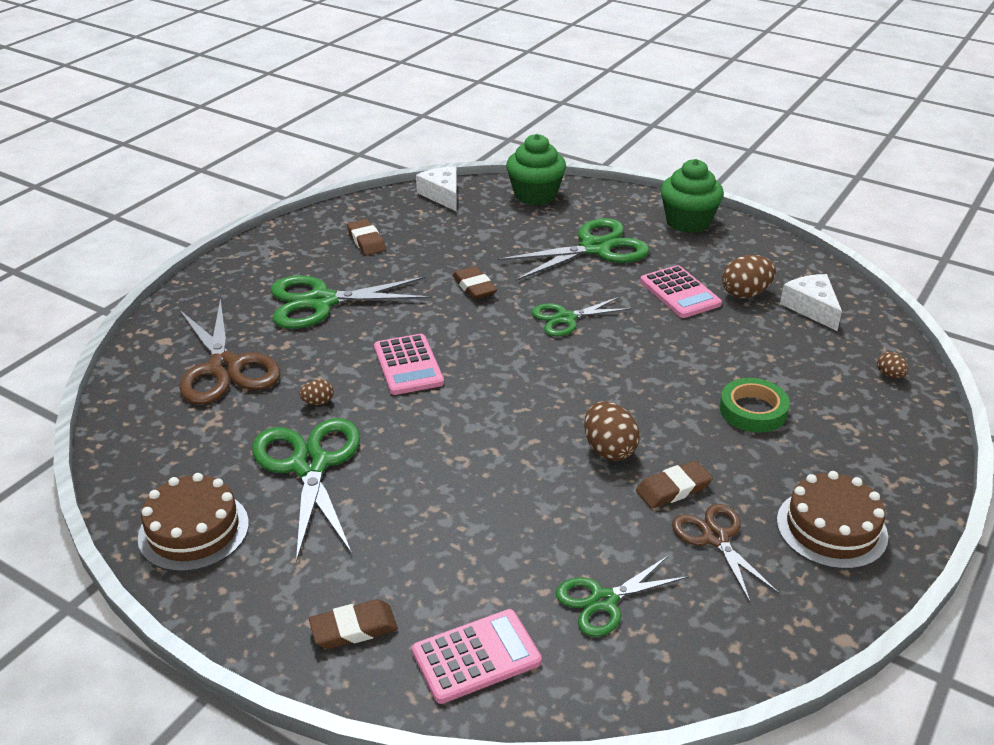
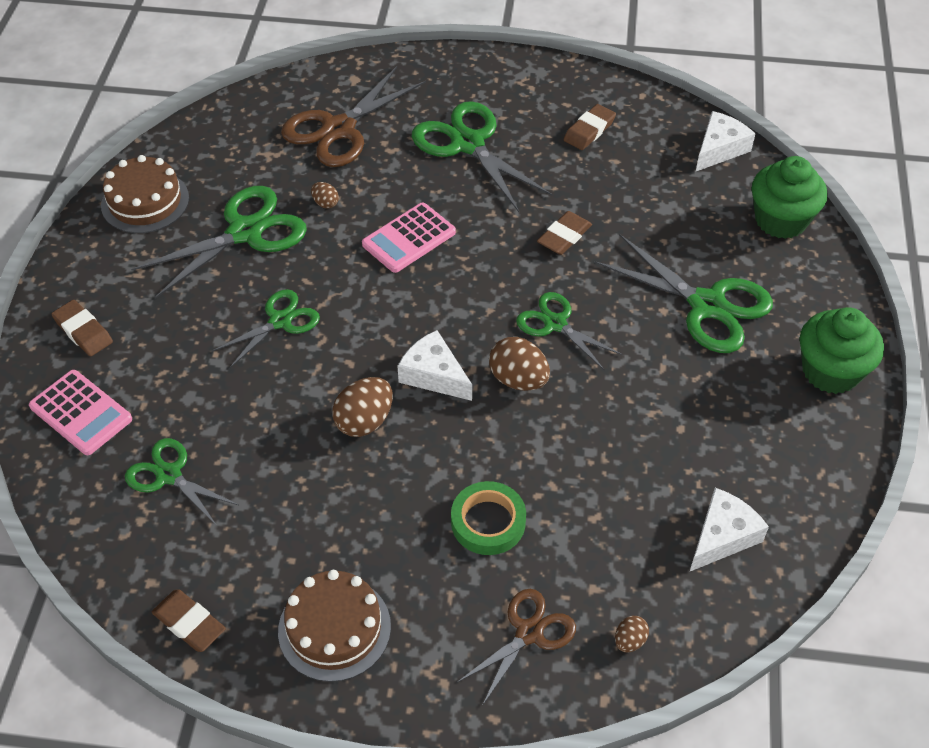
camera: 65 degrees right, 15 degrees up
brown eraser [636,461,713,509] -> brown eraser moved to [152,590,226,652]
pink calculator [640,265,722,318] -> none
brown scissors [672,504,779,602] -> brown scissors moved to [458,589,576,706]
brown egg [722,255,776,299] -> brown egg moved to [489,337,550,391]
none -> green scissors [212,289,320,369]
none -> white cheese [398,330,472,401]

